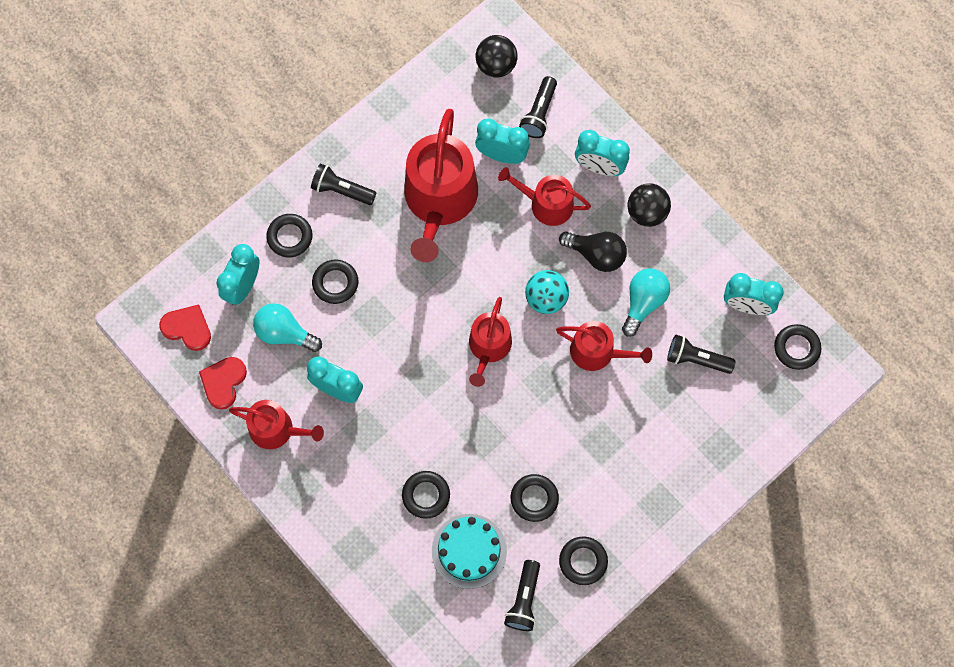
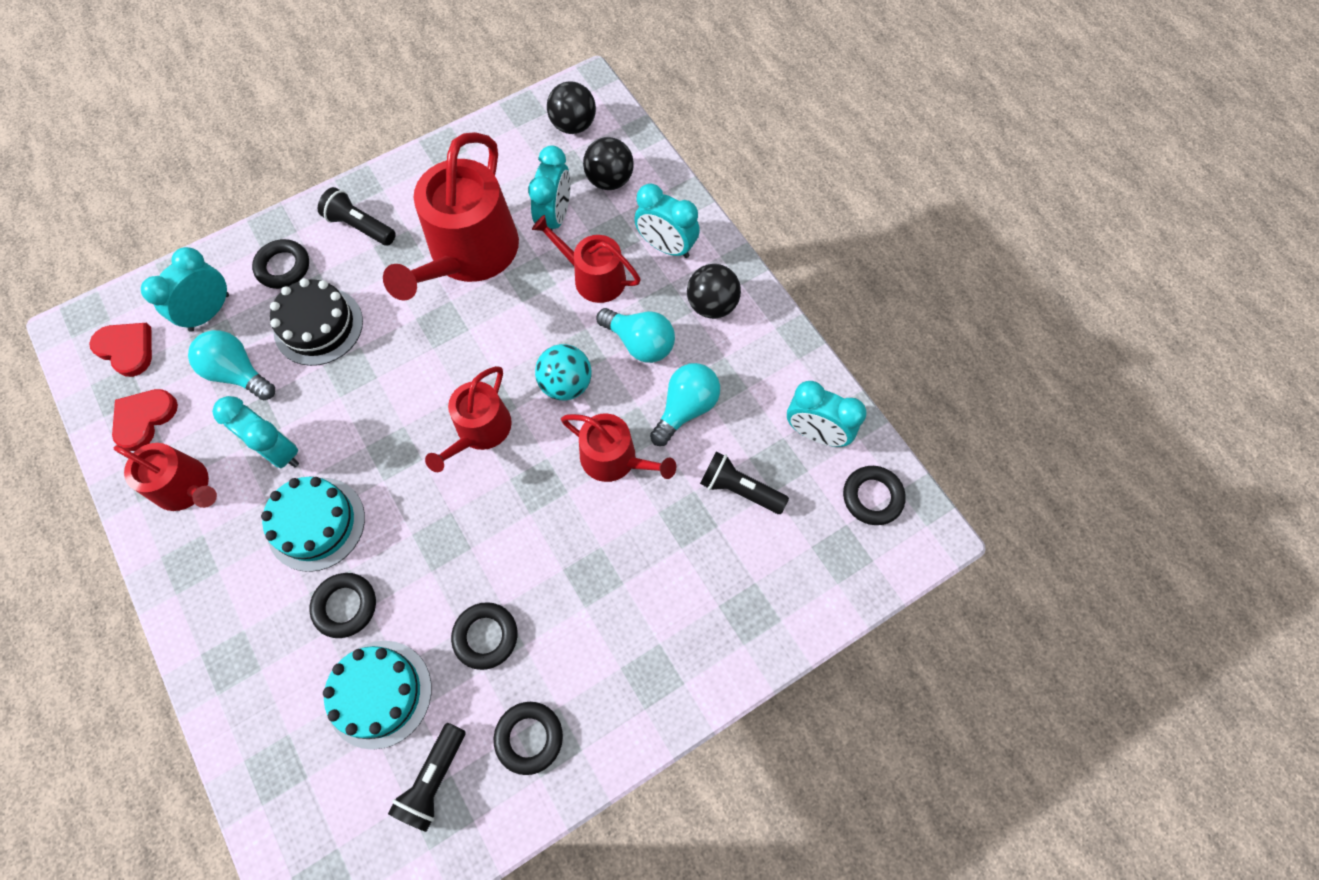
camera: 10 degrees right, 5 degrees down
black ring [312,259,358,304] -> black cake [270,278,363,366]
turquoise clock [475,118,530,164] -> turquoise clock turned 75 degrees clockwise [528,145,571,236]
black flashlight [519,76,557,138] -> black ball [583,137,634,190]
black light bulb [559,231,627,272] -> turquoise light bulb [597,308,675,363]
none -> turquoise cake [261,477,365,572]

